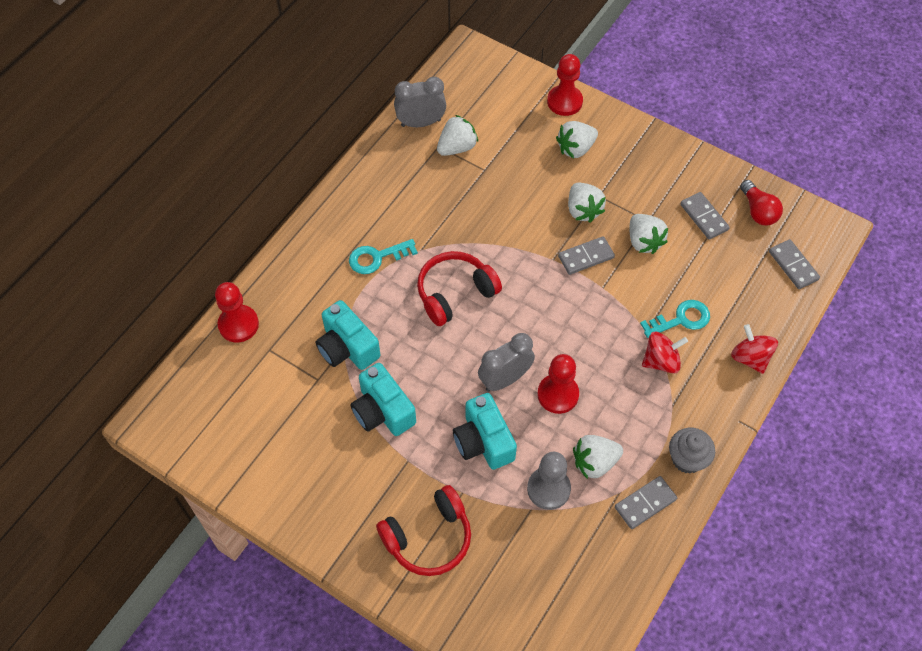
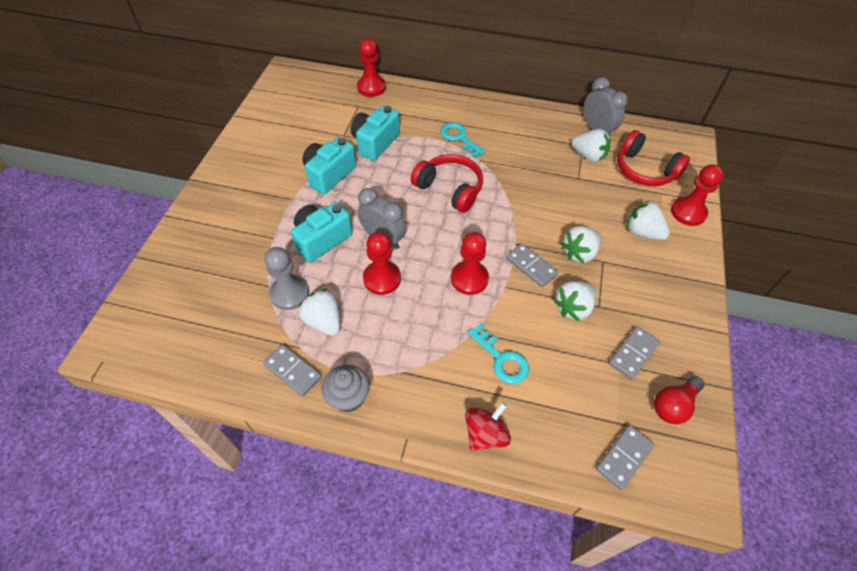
camera: 70 degrees right, 5 degrees down
red headphones [376,485,471,576] -> red headphones moved to [617,130,690,186]
red spinning top [642,332,688,374] -> none
none -> red pawn [451,232,489,295]

